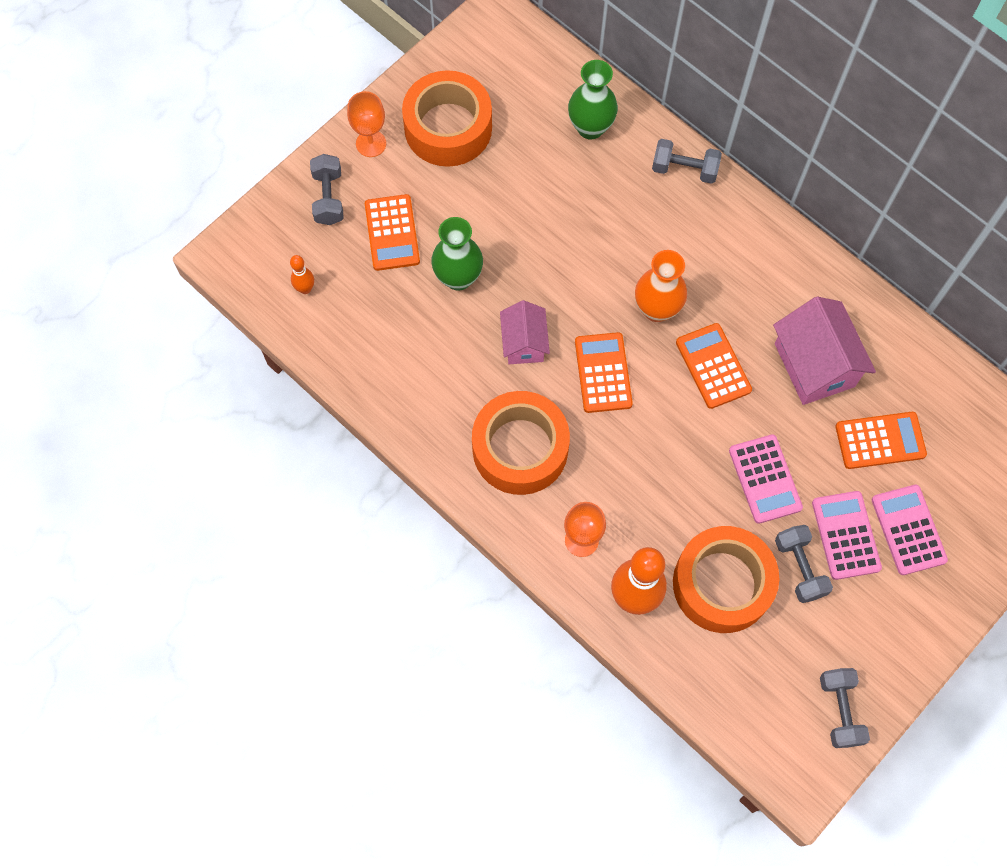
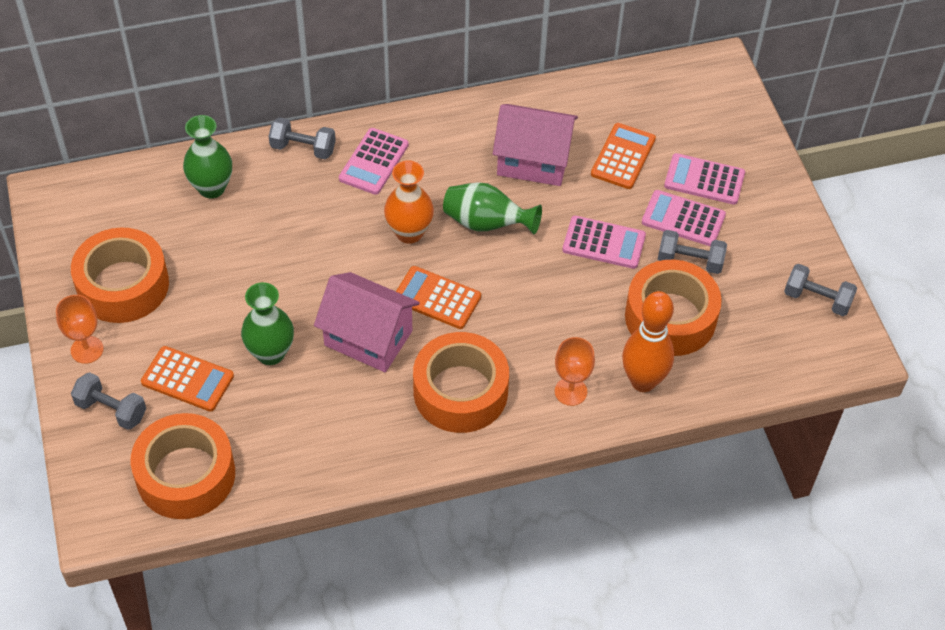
camera: 60 degrees left, 15 degrees down
orange bowling pin [290,255,314,294] -> orange tape [131,413,235,519]
pink house [500,300,550,364] -> pink house [314,272,420,372], size x1.62
grey dumbbell [652,139,722,184] -> grey dumbbell turned 60 degrees clockwise [269,117,336,159]
orange calculator [676,323,752,409] -> green vase [443,182,542,235]
none -> pink calculator [339,128,409,195]

